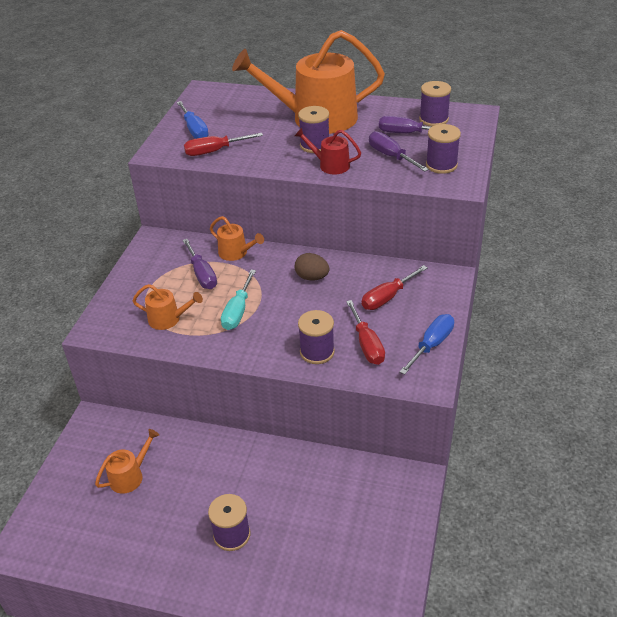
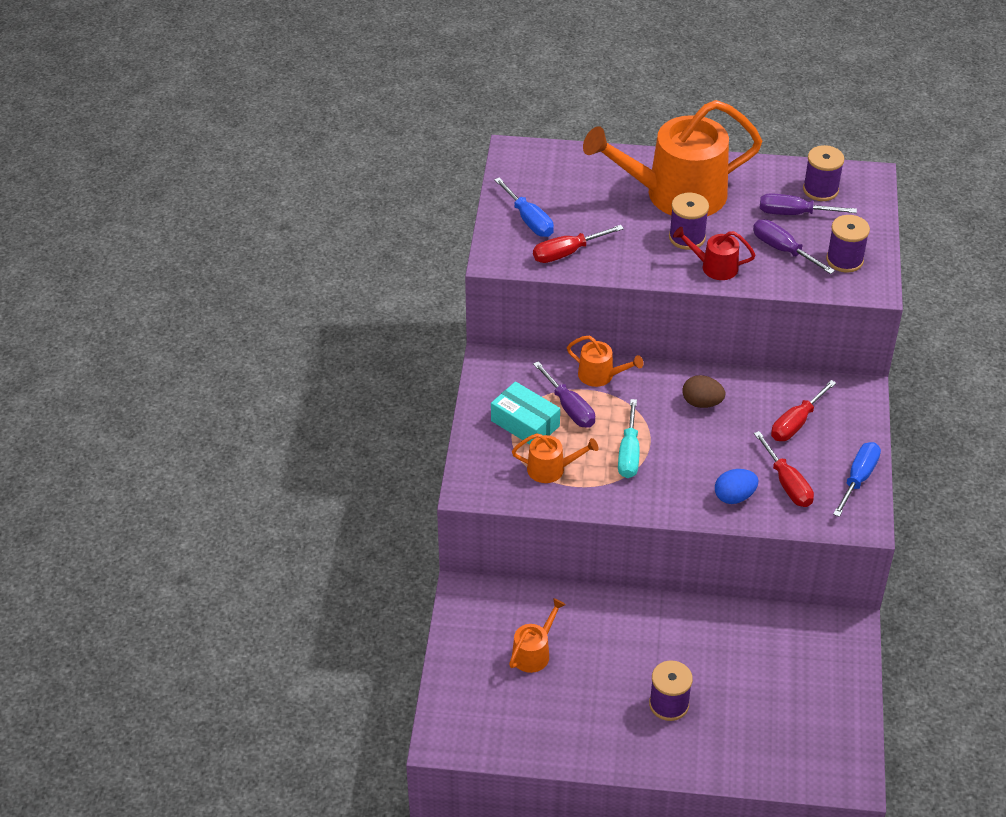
camera: 10 degrees left, 5 degrees up
purple spool [298,310,335,364] -> blue egg [715,469,758,504]
none -> turquoise box [491,381,560,445]

